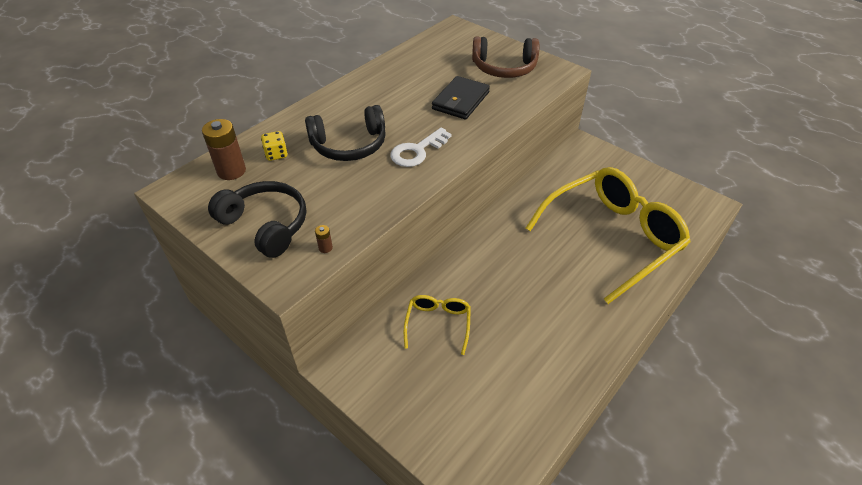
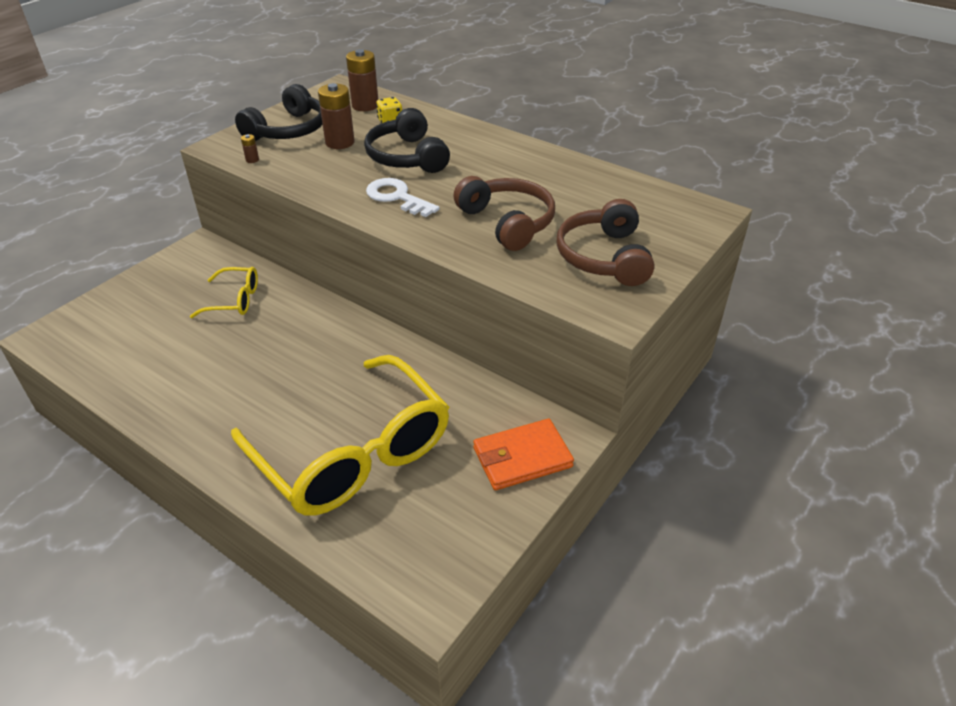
camera: 85 degrees right, 5 degrees down
black wallet [432,76,490,119] -> brown headphones [454,176,555,251]
none -> brown battery [318,83,355,149]
none -> orange wallet [473,419,574,490]

